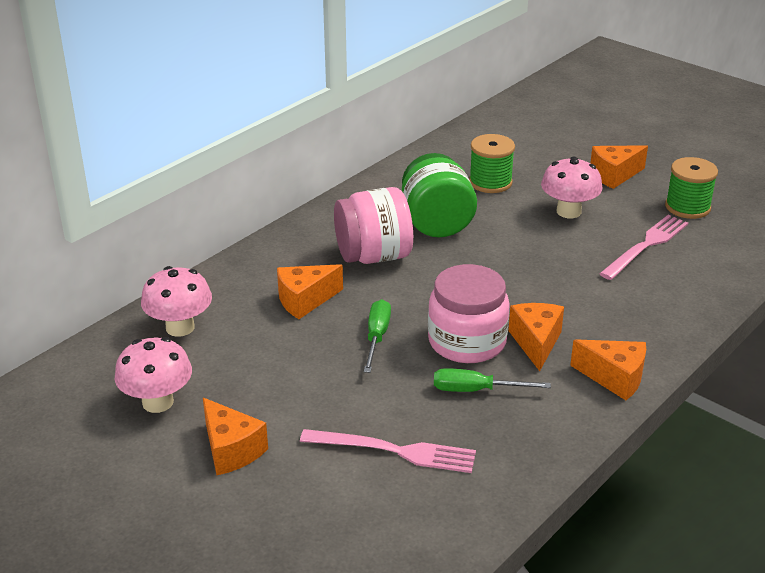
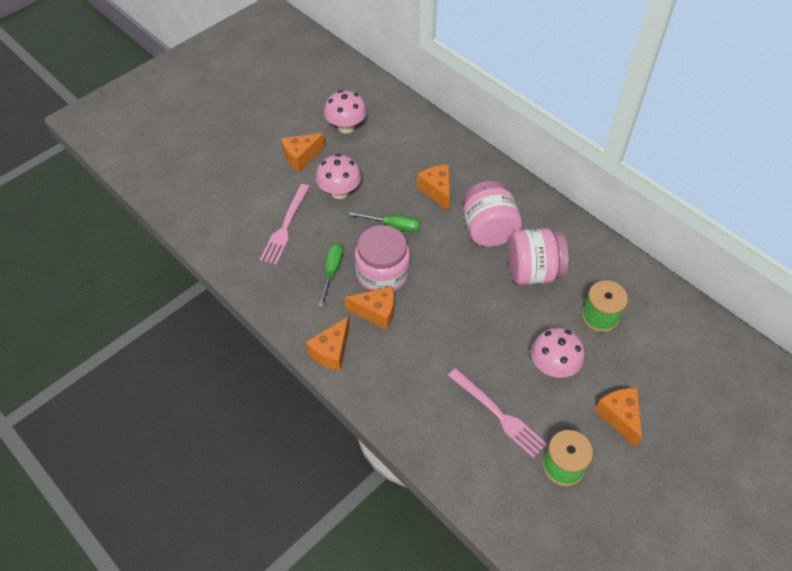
camera: 95 degrees right, 20 degrees up
pink mushroom [141,266,212,337] -> pink mushroom moved to [316,154,361,199]
green jar [402,153,477,238] -> pink jar [508,228,569,285]

